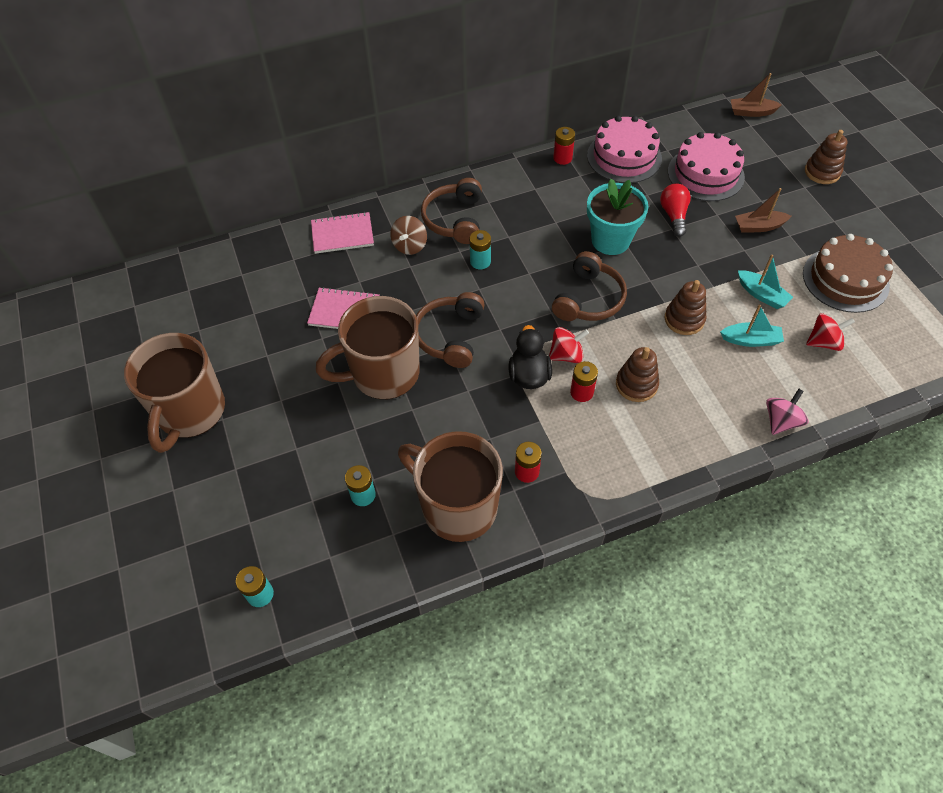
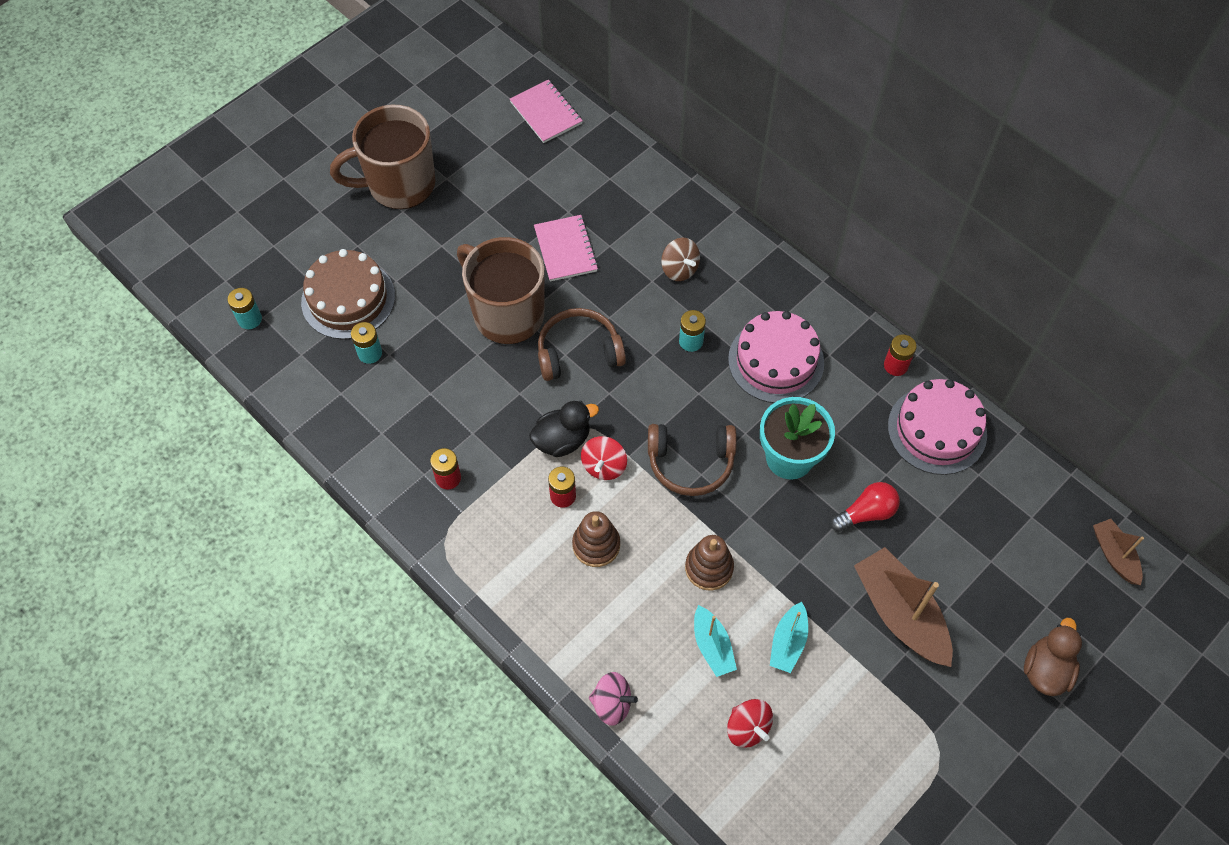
camera: 65 degrees right, 5 degrees up
pink notebook [311,212,374,254] -> pink notebook moved to [510,80,583,143]
brown spinning top [390,216,427,255] -> brown spinning top turned 120 degrees counterclockwise [661,238,700,281]
brown mug [398,431,503,542] -> none
brown headphones [421,178,482,244] -> none
red spinning top [549,327,589,363] -> red spinning top turned 60 degrees clockwise [581,436,627,480]
pink cake [668,132,745,201] -> pink cake moved to [728,311,824,403]
brown boat [735,188,791,232] -> brown boat [854,547,953,667], size x1.80
brown cake [803,234,893,313] -> brown cake moved to [301,249,395,339]
brown stacking toy [805,130,847,184] -> brown duck [1024,618,1082,696]

